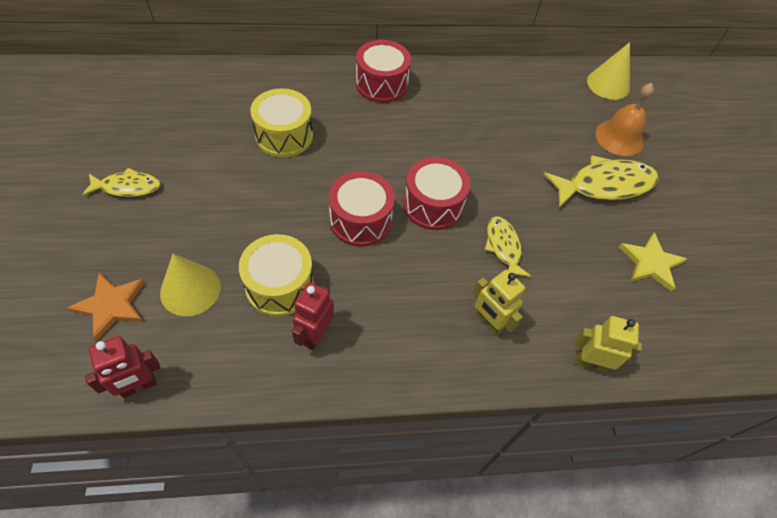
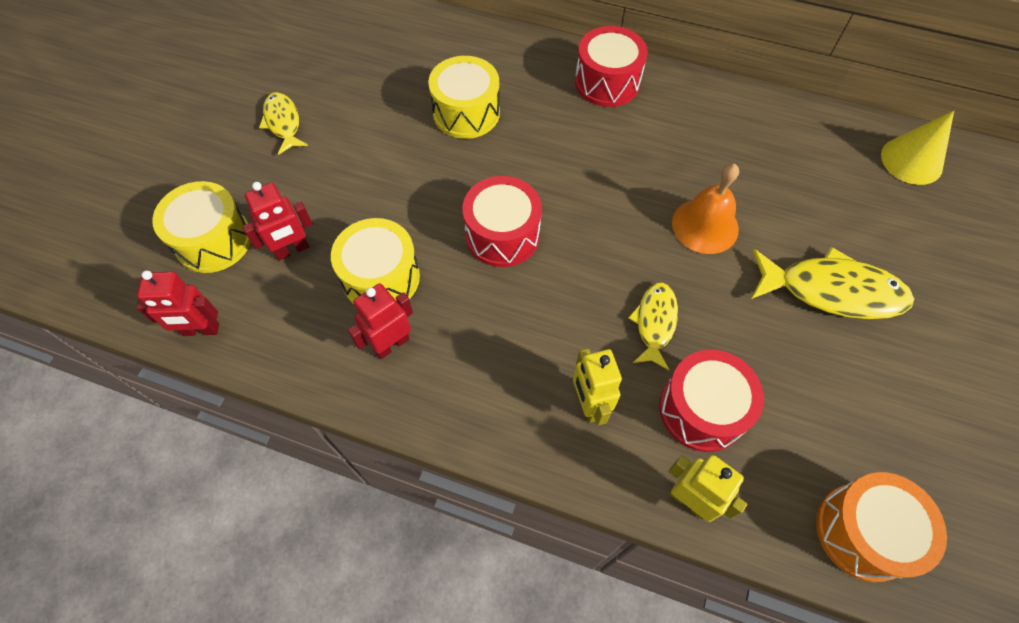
camera: 30 degrees right, 5 degrees up
orange star [67,273,145,341] -> yellow drum [152,181,251,273]
yellow fish [82,168,161,197] -> yellow fish turned 135 degrees counterclockwise [259,92,308,155]
yellow cone [160,254,221,316] -> red robot [242,182,313,261]
red drum [403,157,470,230] -> red drum moved to [659,350,764,452]
orange bell [595,83,654,156] -> orange bell moved to [672,163,739,254]
yellow star [619,233,687,292] -> none
none -> orange drum [816,472,947,582]

